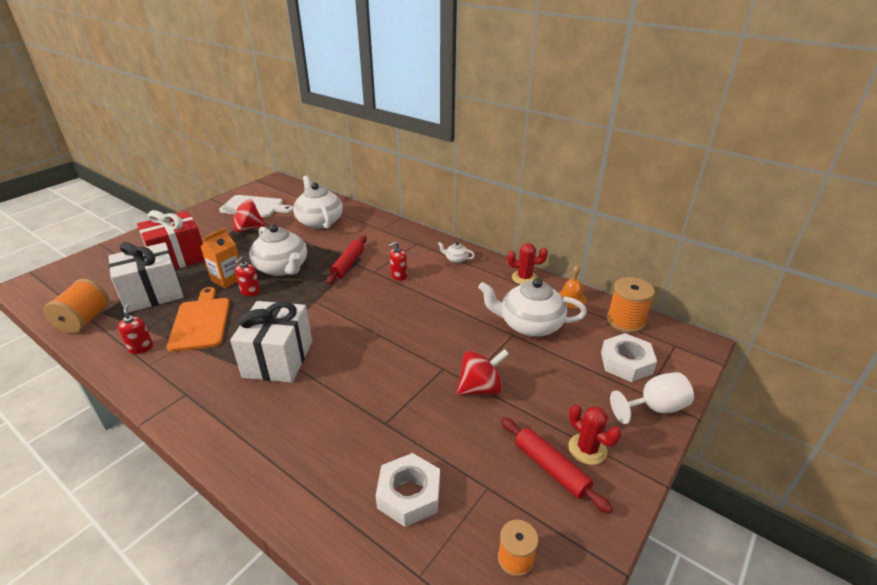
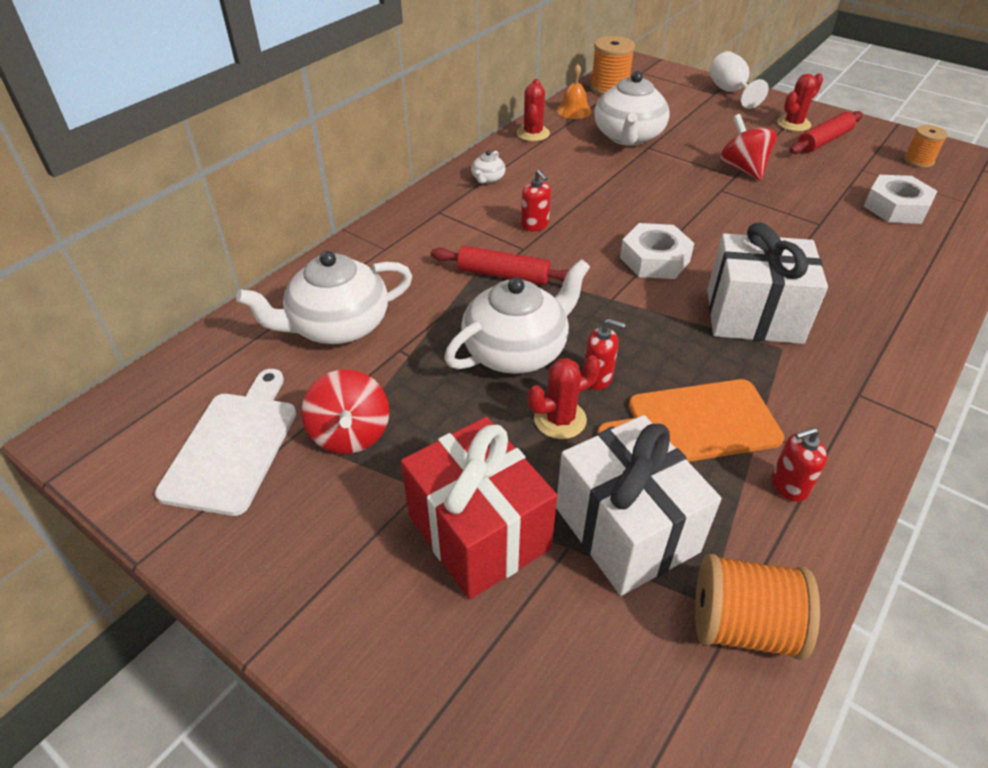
camera: 90 degrees left, 10 degrees up
orange carton [201,228,240,288] -> red cactus [528,355,600,439]
white nut [601,333,657,382] -> white nut moved to [620,223,694,279]

